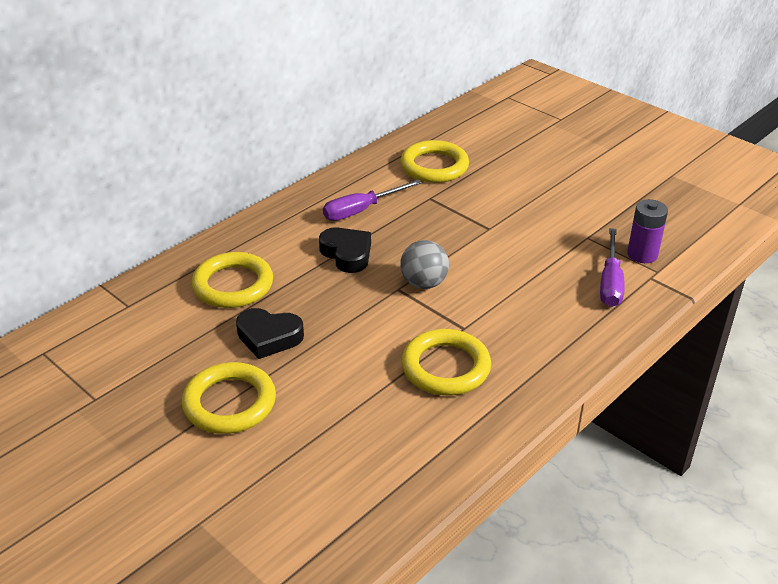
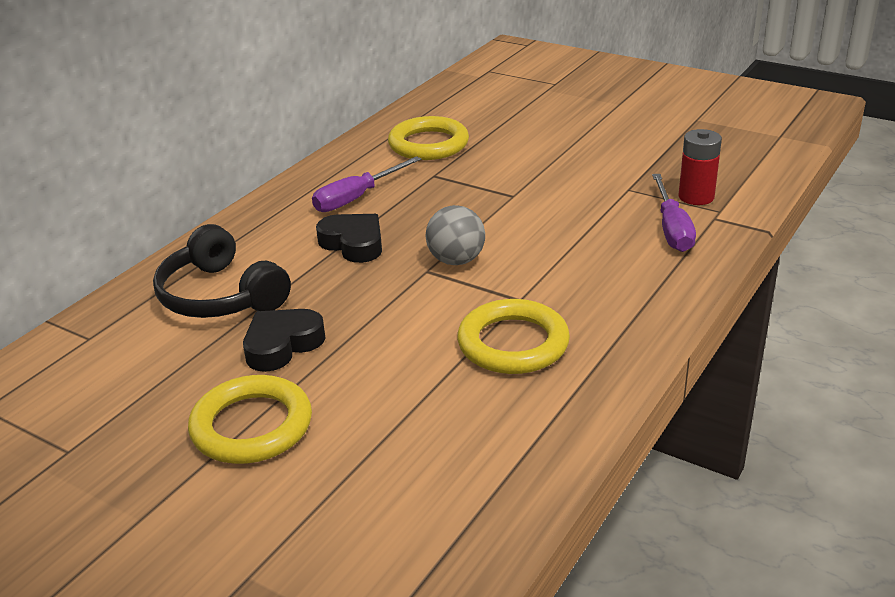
camera: 10 degrees left, 5 degrees down
yellow ring [192,252,273,308] -> black headphones [153,224,291,318]
black heart [236,308,304,359] -> black heart turned 135 degrees clockwise [243,309,325,372]
purple battery [627,199,668,263] -> red battery [678,129,722,205]

